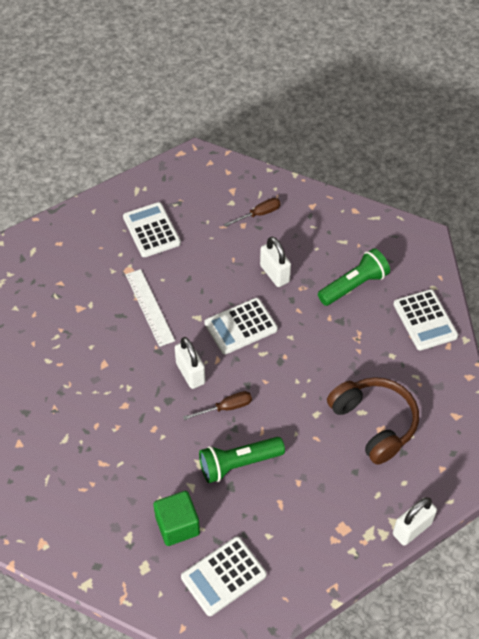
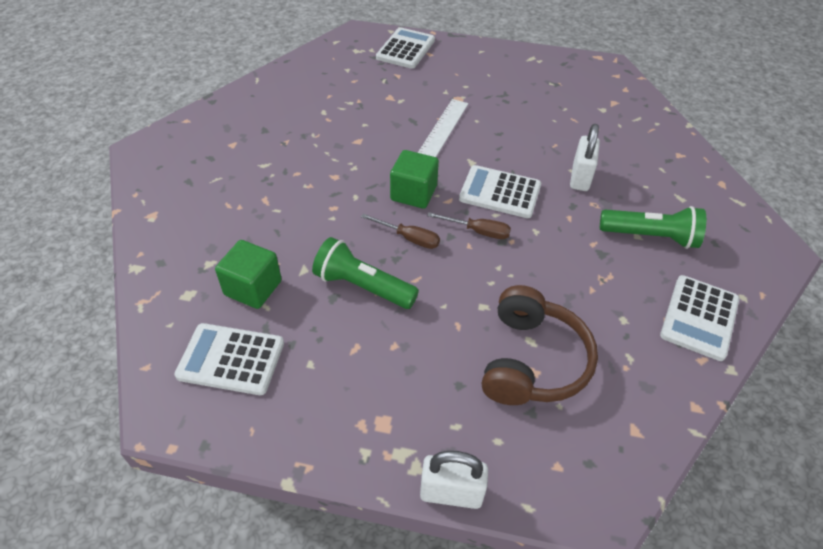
camera: 45 degrees right, 5 degrees down
white calculator [123,202,181,257] -> white calculator moved to [376,27,435,69]
white padlock [175,337,205,389] -> green cube [390,150,439,209]
brown screwdriver [224,198,281,227] -> brown screwdriver moved to [427,212,511,239]

